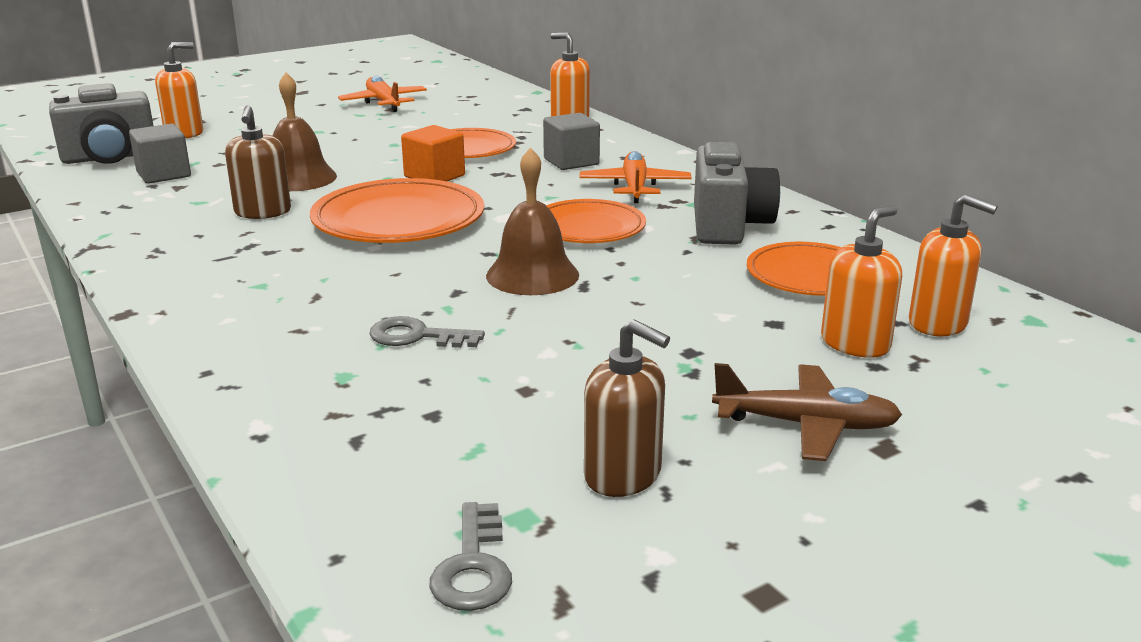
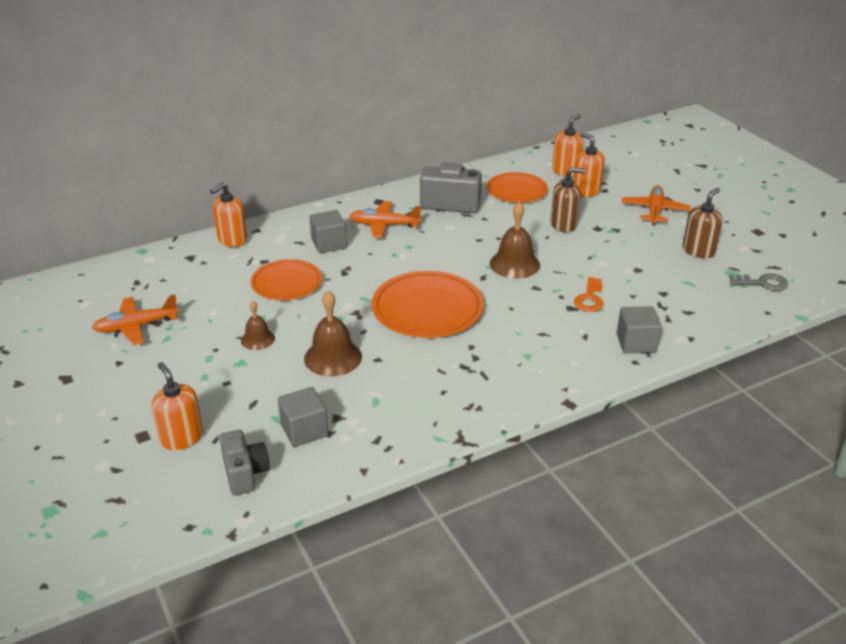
camera: 85 degrees left, 10 degrees up
grey camera [49,83,154,164] -> grey camera [220,430,270,496], size x0.67
brown soap dispenser [225,105,291,219] -> brown soap dispenser moved to [551,167,586,232]
grey key [369,316,485,348] -> orange key [574,277,603,312]
orange cube [401,125,465,181] -> none
orange plate [546,199,646,243] -> none
brown plane [712,363,902,461] -> orange plane [622,186,690,225]
none -> brown bell [241,301,275,350]
none -> grey cube [617,306,662,353]

